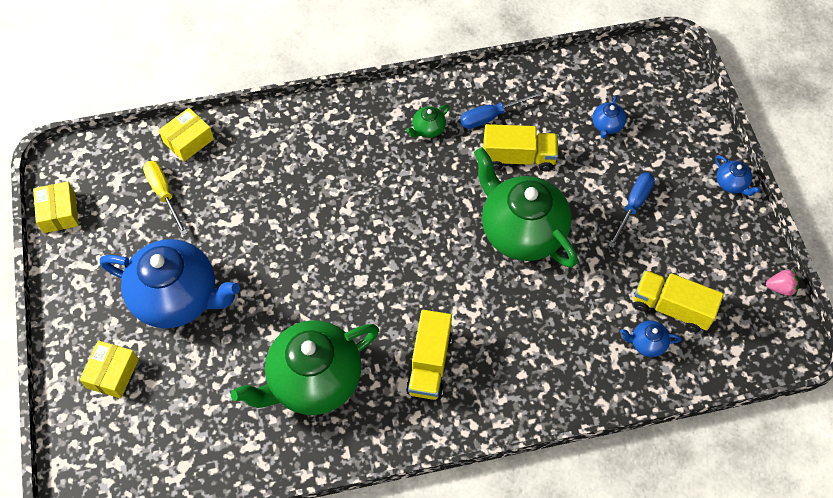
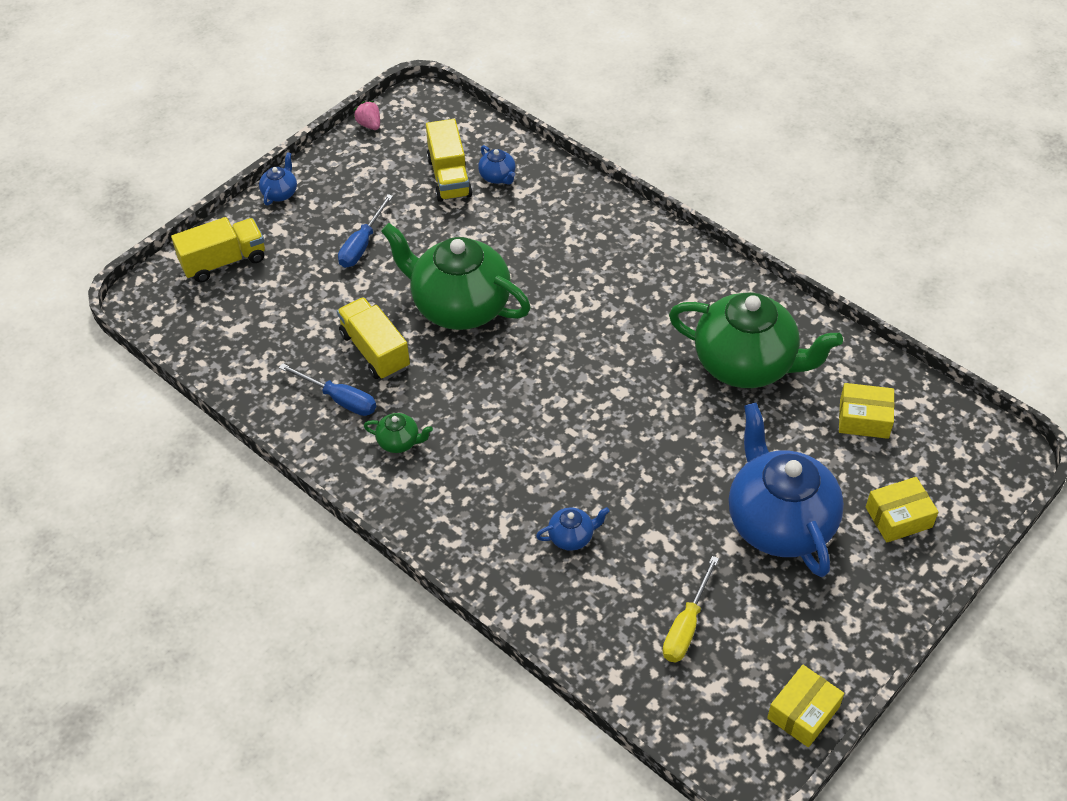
camera: 125 degrees left, 10 degrees down
yellow box [159,108,214,162] -> yellow box moved to [839,383,895,439]
yellow truck [406,310,452,400] -> yellow truck moved to [171,217,265,282]
green teapot [474,147,578,268] -> green teapot turned 105 degrees clockwise [381,223,531,330]
blue teapot [592,95,626,138] -> blue teapot moved to [536,507,610,551]
blue screwdriver [608,173,655,248] -> blue screwdriver turned 60 degrees counterclockwise [338,194,393,268]

